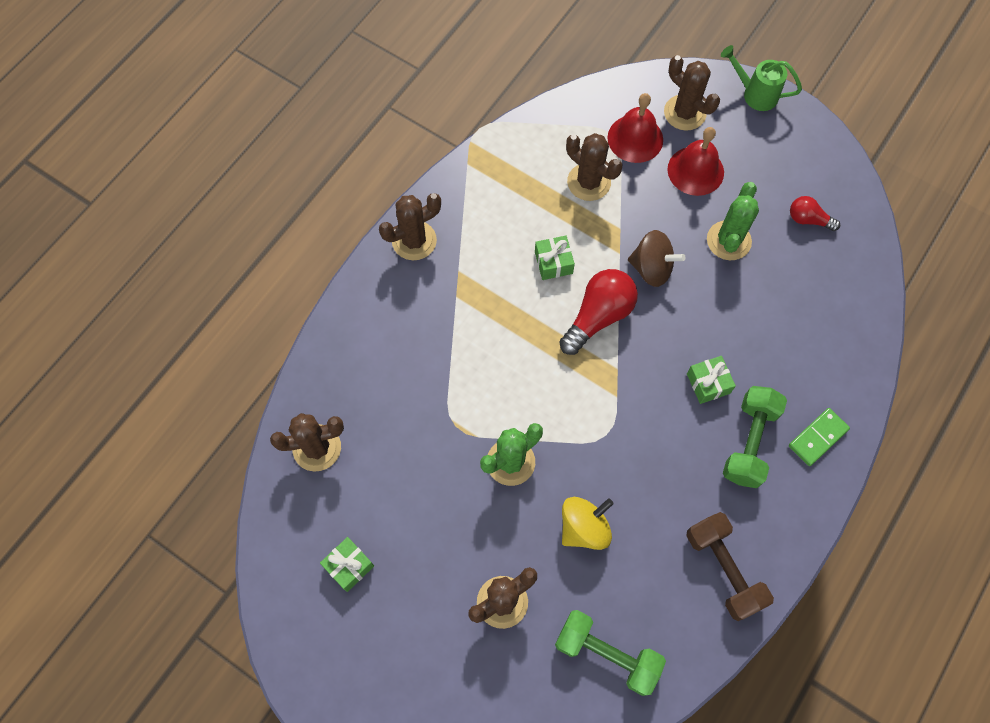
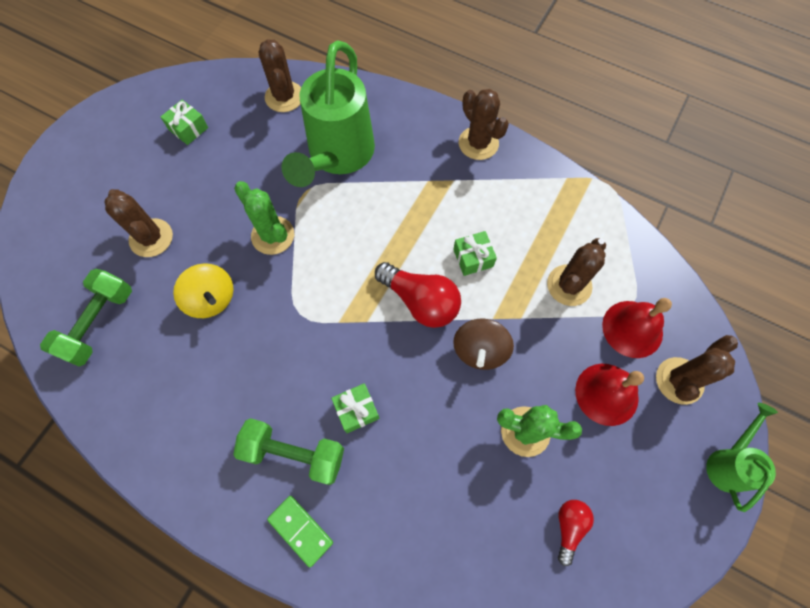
camera: 85 degrees right, 0 degrees up
brown dumbbell [686,512,774,621] -> none
none -> green watering can [282,40,375,187]

